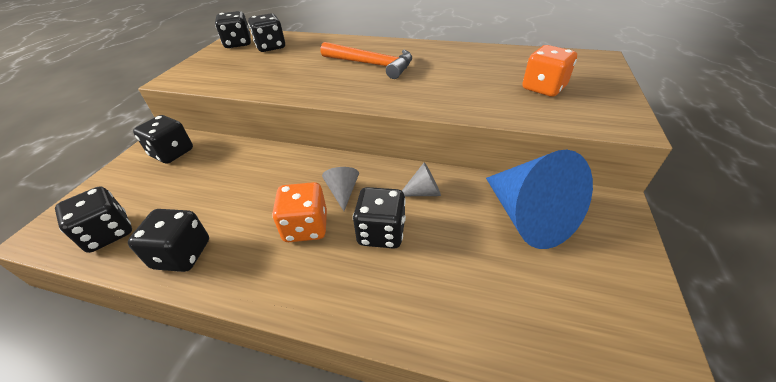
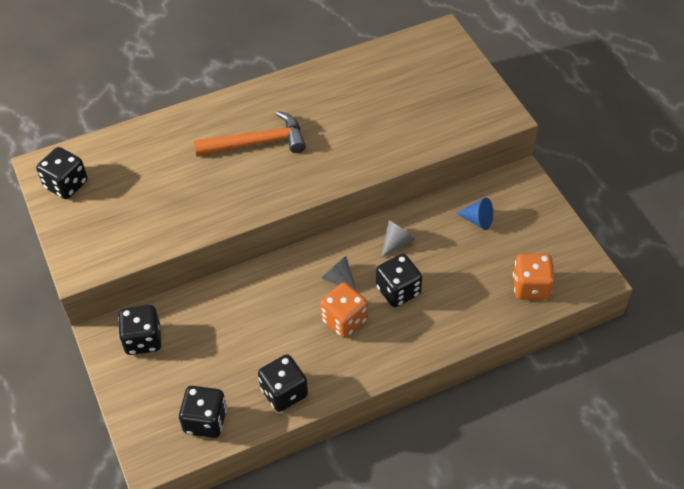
camera: 40 degrees left, 10 degrees up
black dice [248,13,285,52] -> none
blue cone [486,150,593,249] -> blue cone [456,198,493,230], size x0.44
orange dice [522,45,577,97] -> orange dice moved to [513,254,555,300]

